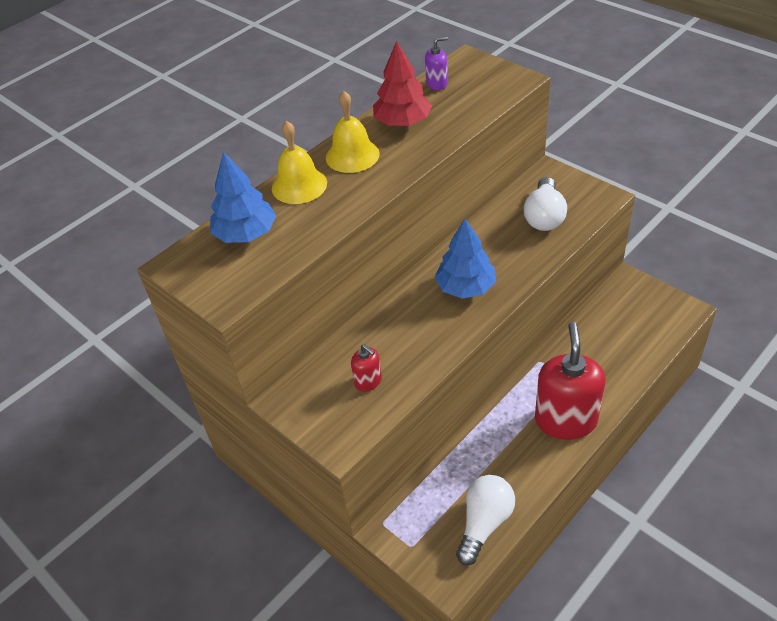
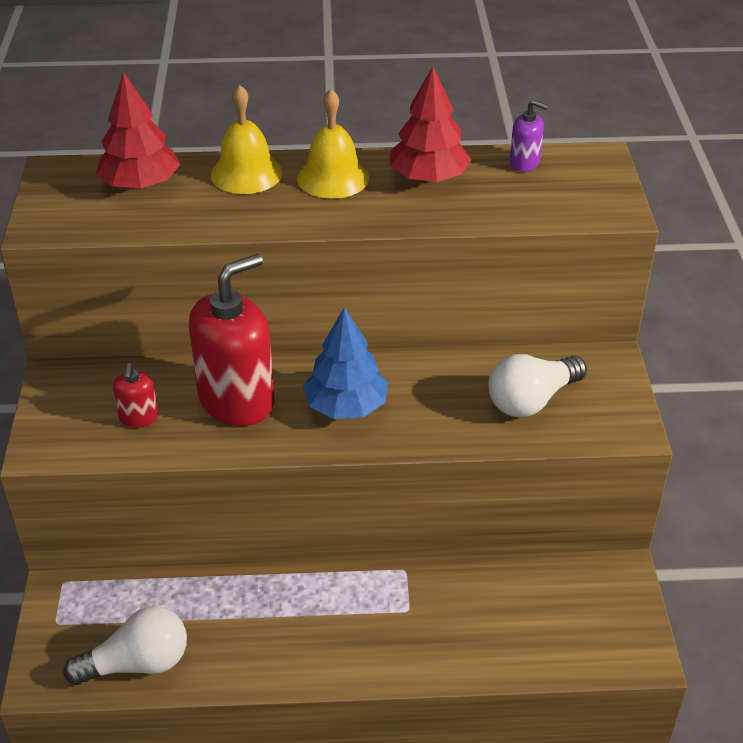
camera: 40 degrees right, 5 degrees down
blue tree [210,152,277,243] -> red tree [96,72,180,189]
red soap dispenser [535,322,605,440] -> red soap dispenser moved to [189,254,274,426]

